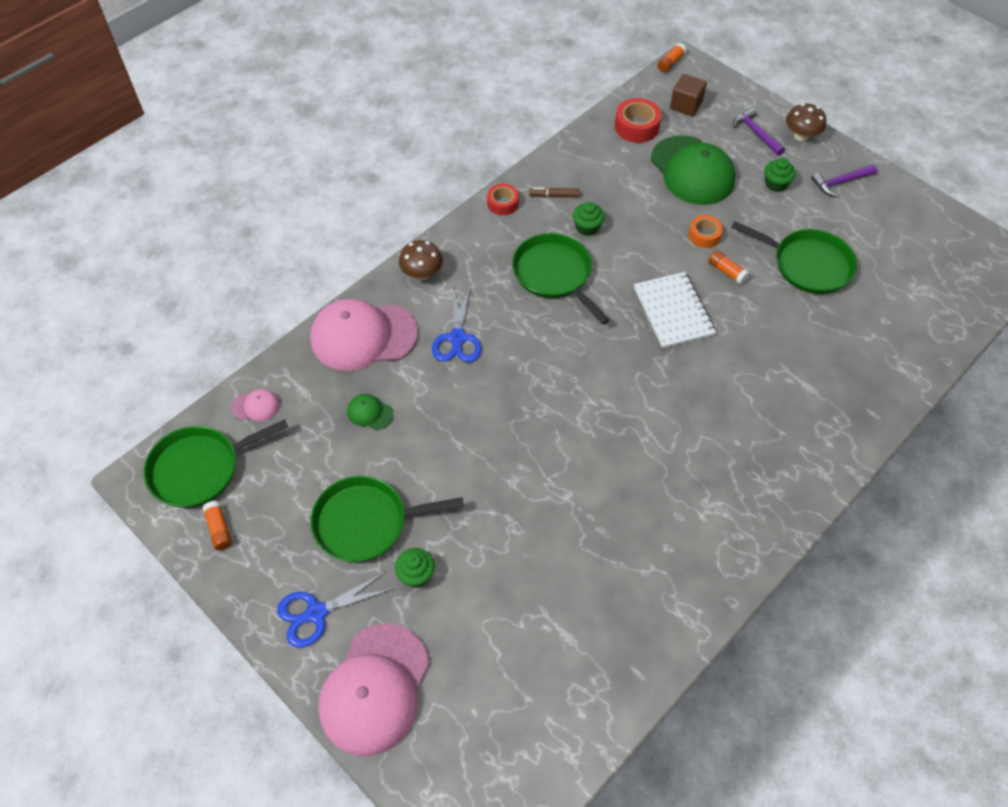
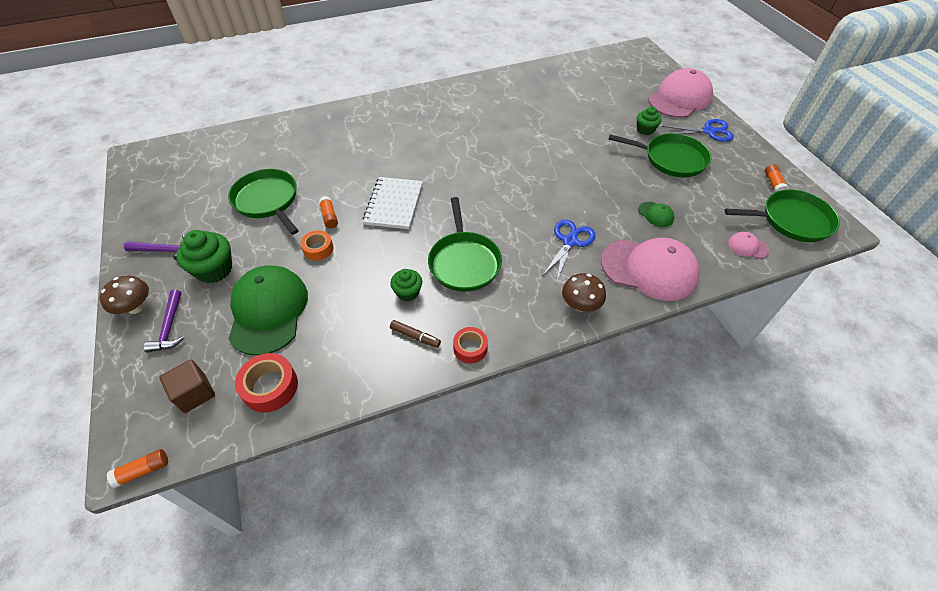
camera: 155 degrees left, 5 degrees down
green cupcake [764,158,795,192] -> green cupcake [176,230,232,283], size x1.63

